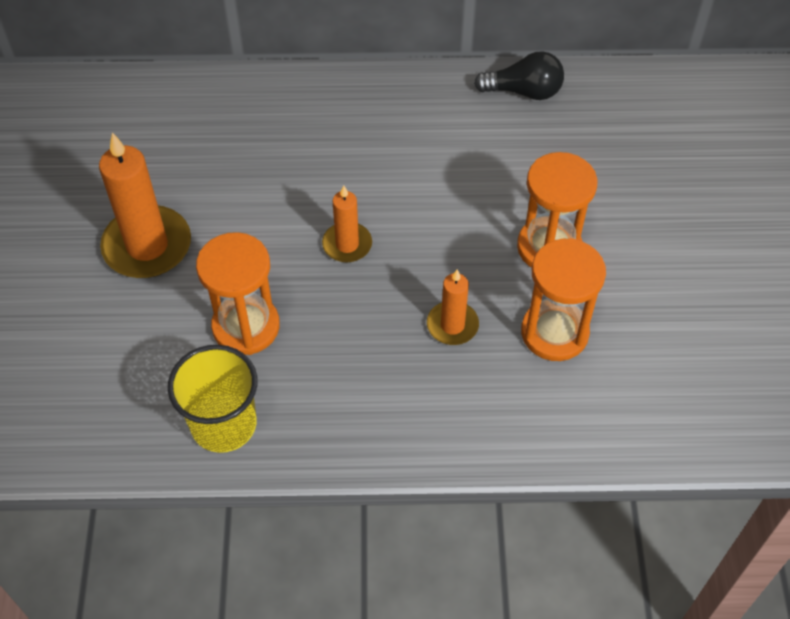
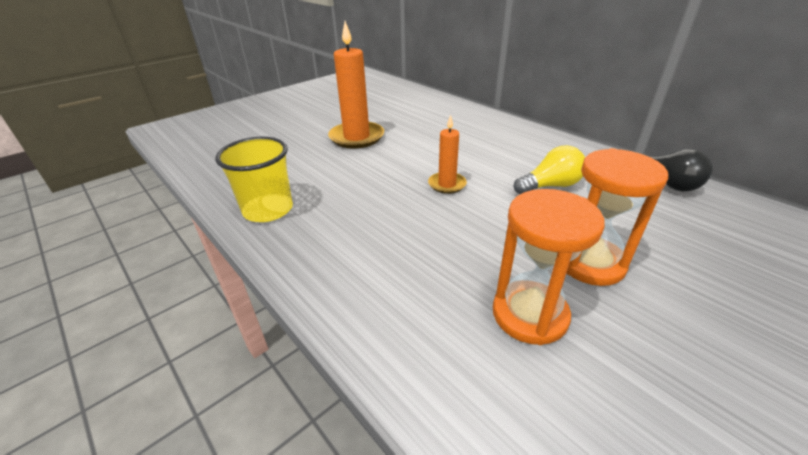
camera: 50 degrees right, 20 degrees down
orange hourglass [196,232,280,355] -> none
orange candle [427,270,479,345] -> none
none -> yellow light bulb [514,145,585,194]

